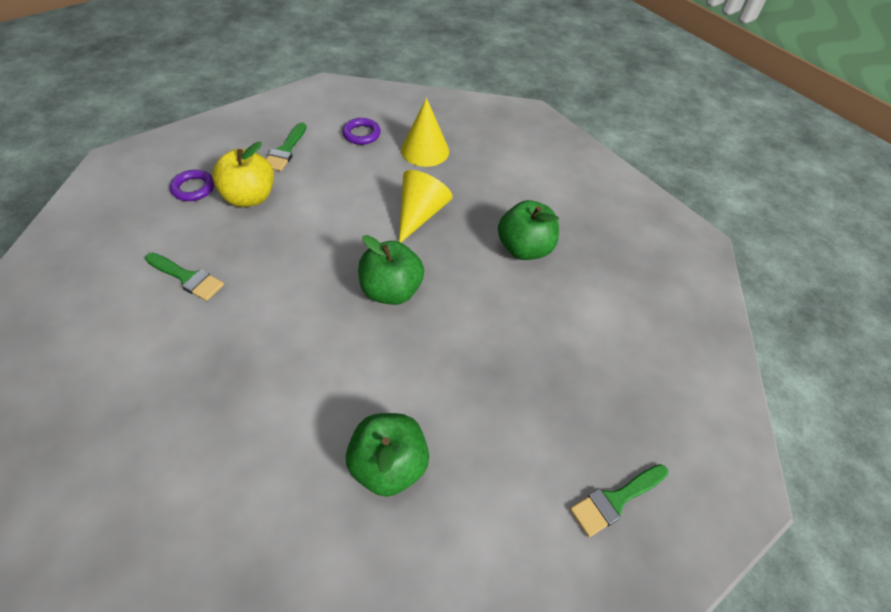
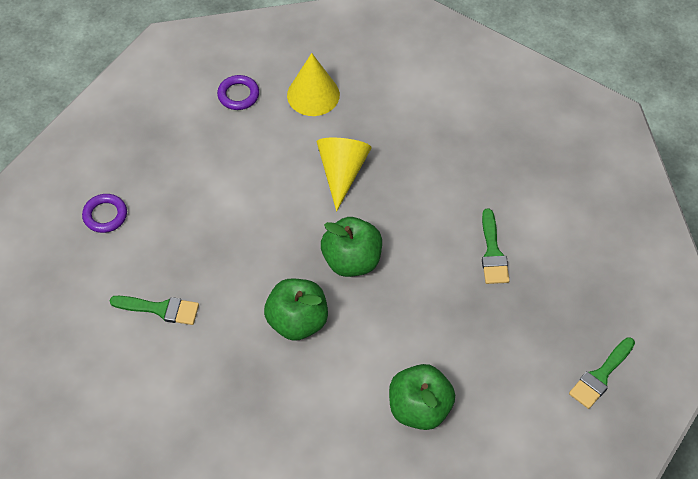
camera: 15 degrees left, 5 degrees up
yellow apple [212,142,274,207] -> none
green brush [266,122,306,171] -> green brush moved to [482,209,510,284]
green apple [498,200,559,260] -> green apple moved to [264,279,328,341]

